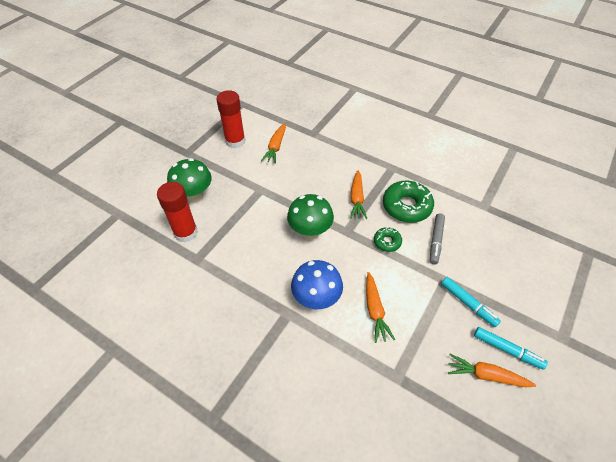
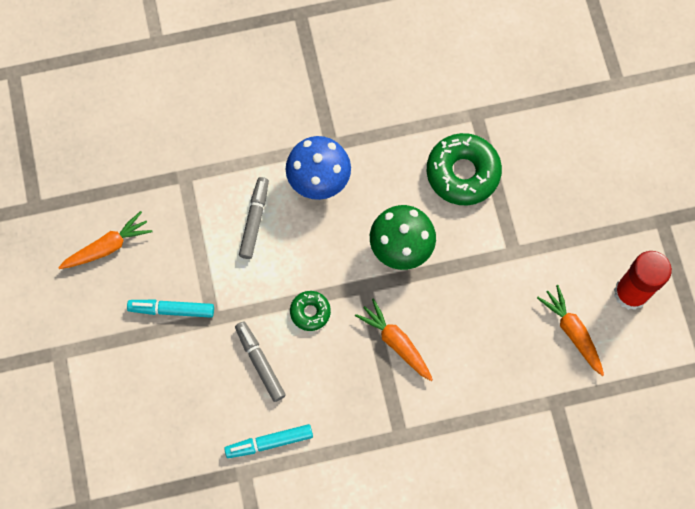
camera: 135 degrees right, 20 degrees up
red glue stick [157,182,198,242] -> none
green mushroom [167,158,212,203] -> none
orange carrot [366,272,395,343] -> grey marker [239,177,269,259]
green donut [383,181,434,223] -> green donut moved to [427,133,502,205]
turquoise marker [474,327,548,370] -> turquoise marker moved to [224,424,313,458]

